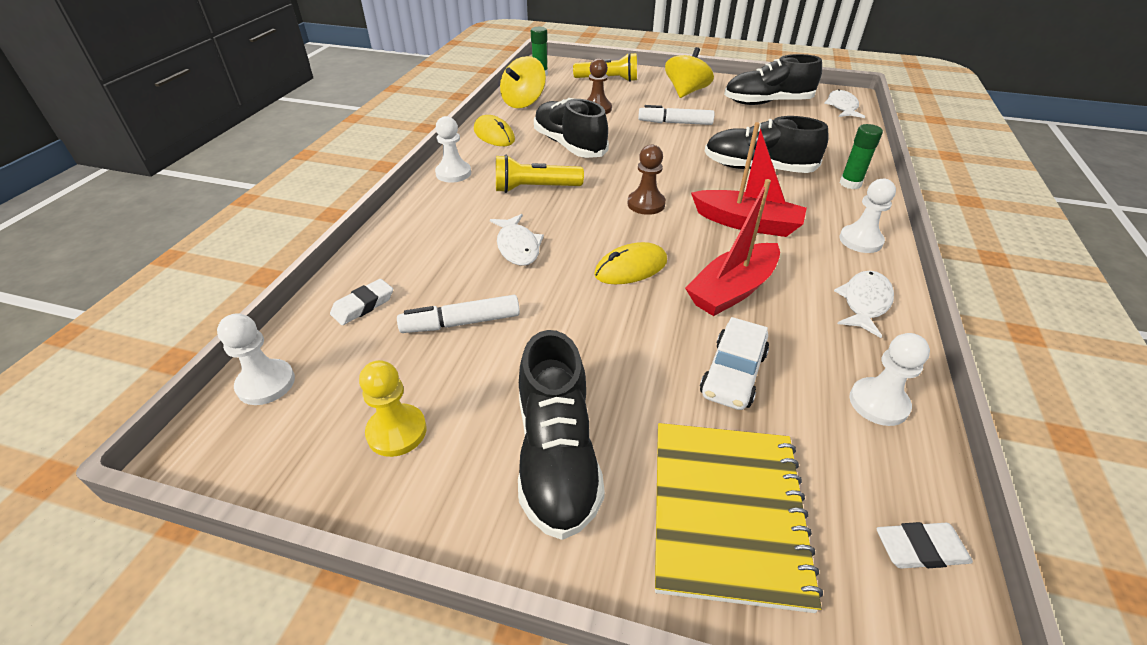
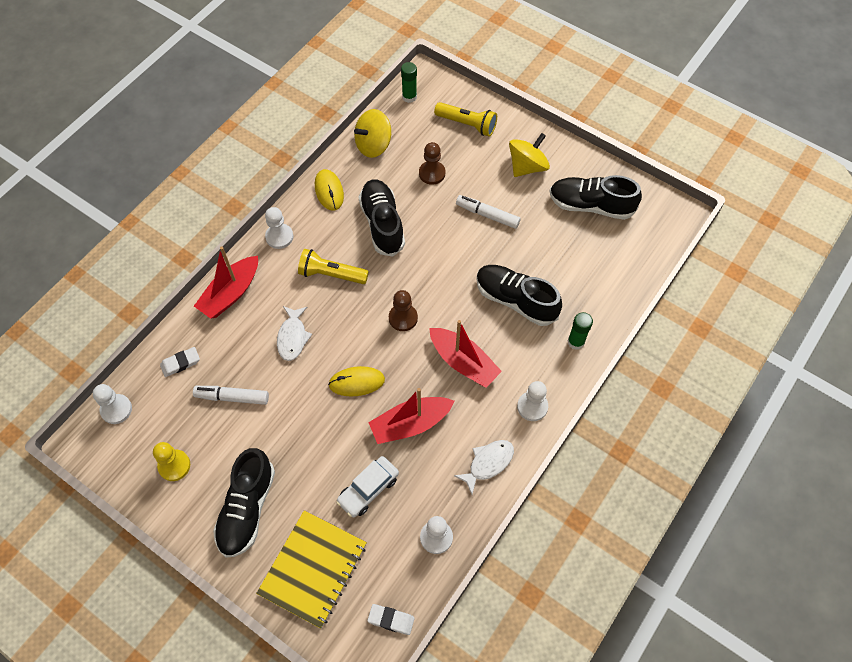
camera: 20 degrees right, 20 degrees up
white fish [824,89,865,118] -> none
none -> red boat [194,247,258,319]

